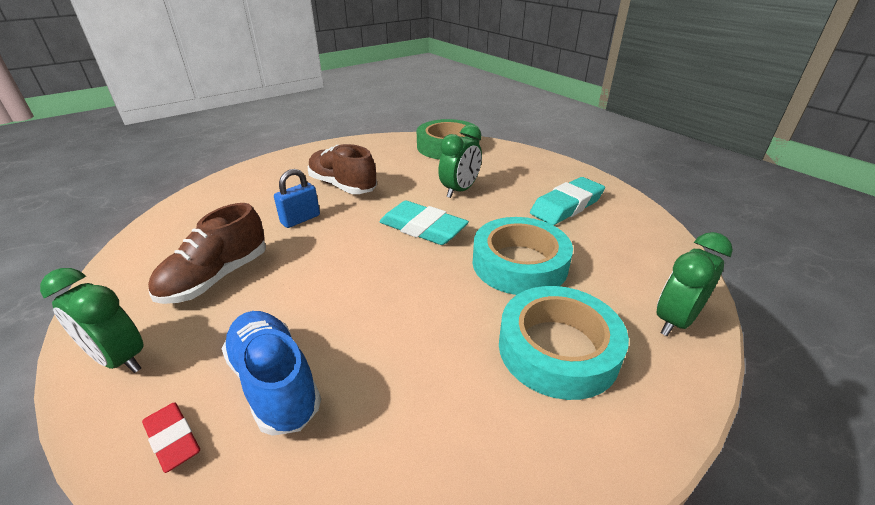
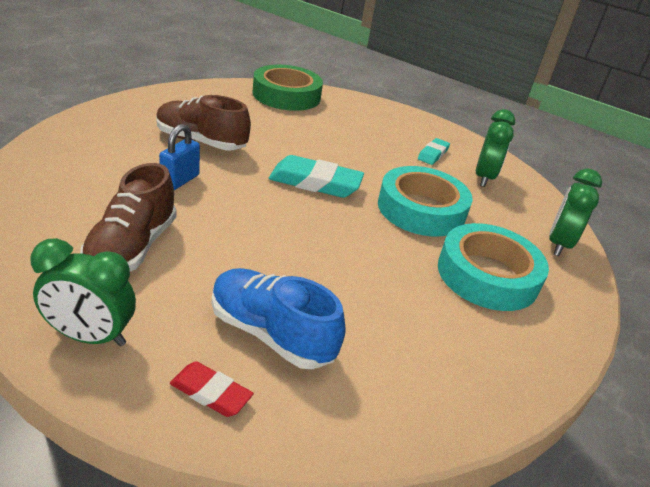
camera: 25 degrees left, 0 degrees up
green clock [438,125,482,198] -> green clock moved to [476,109,515,187]
turquoise eraser [530,177,605,225] -> turquoise eraser [418,138,450,165], size x0.57

